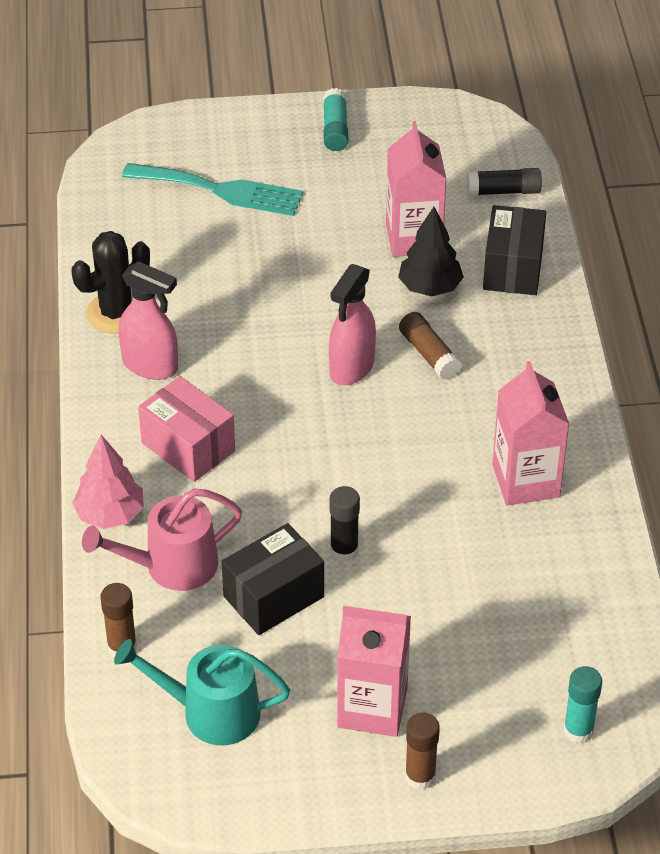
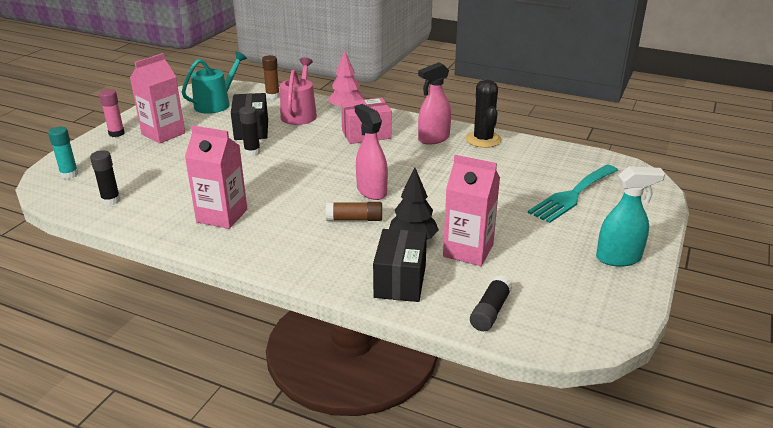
camera: 120 degrees right, 15 degrees down
turquoise glue stick [323,88,348,151] -> turquoise spray bottle [596,166,665,267]
brown glue stick [405,712,440,790] -> pink glue stick [99,89,125,137]
black box [483,205,546,295] -> black box turned 60 degrees clockwise [373,229,427,302]
none -> black glue stick [90,150,121,206]

